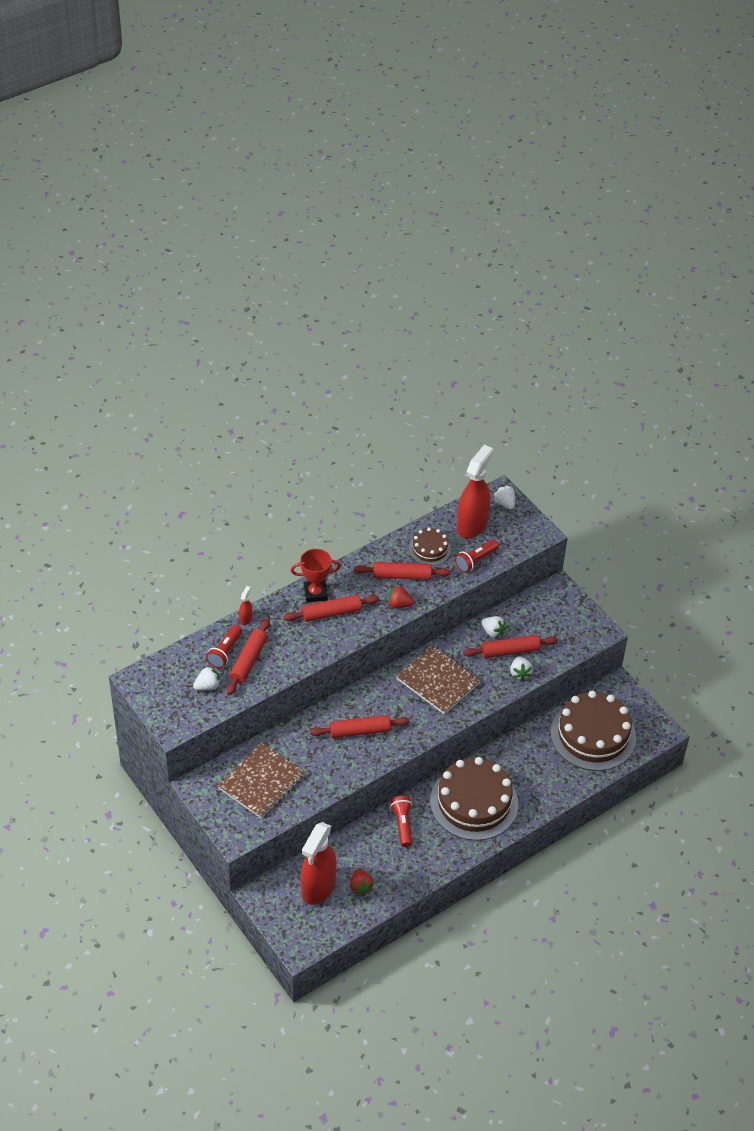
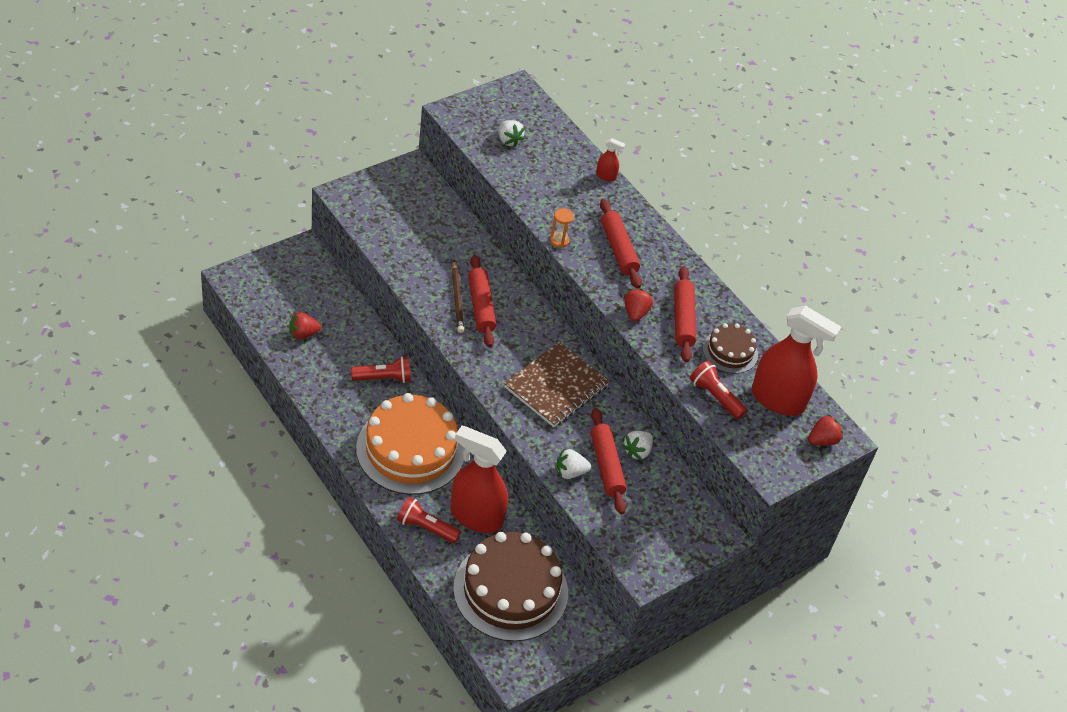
camera: 85 degrees right, 0 degrees up
red flashlight [206,625,242,668] -> red flashlight moved to [397,497,461,543]
brown notebook [218,742,305,819] -> none
red rolling pin [227,618,270,695] -> none
red trophy [291,549,341,602] -> none
red spray bottle [301,822,337,905] -> red spray bottle moved to [451,425,508,533]
brown cake [430,757,518,841] -> orange cake [356,393,465,495]
white strawberry [493,485,515,509] -> red strawberry [808,414,843,445]
none -> brown pencil [452,261,464,333]
none -> orange hourglass [550,208,574,248]

